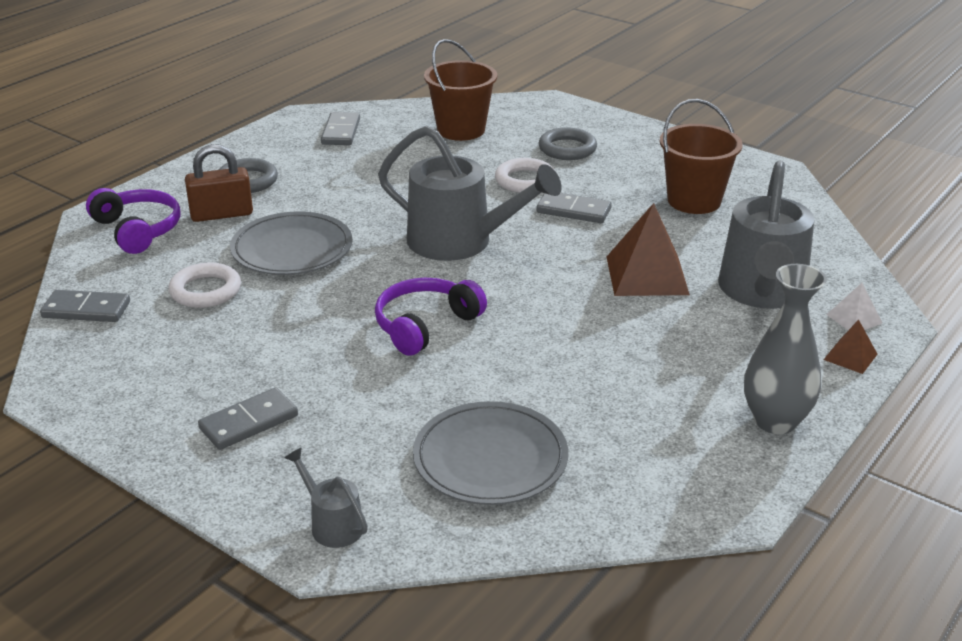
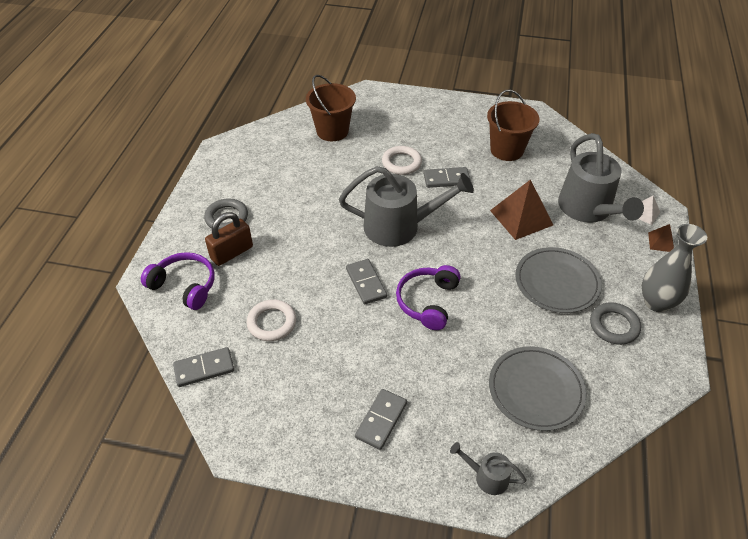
camera: 25 degrees left, 15 degrees up
grey plate [230,212,353,275] -> grey plate moved to [515,247,602,313]
grey domino [321,112,360,145] -> grey domino moved to [346,259,387,305]
grey ring [539,127,597,160] -> grey ring moved to [590,302,641,345]

